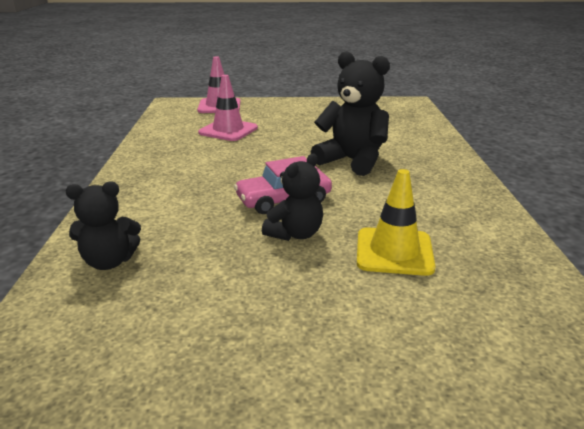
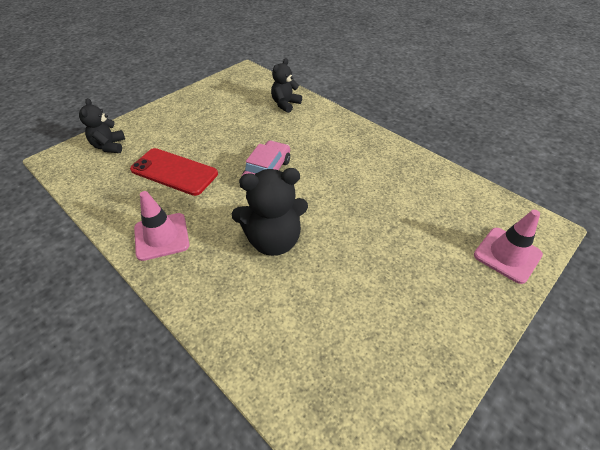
camera: 135 degrees right, 20 degrees up
pink traffic cone [198,75,258,141] -> pink traffic cone moved to [134,191,190,261]
black teddy bear [262,154,323,241] -> black teddy bear moved to [79,98,125,153]
yellow traffic cone [357,169,436,276] -> red phone [130,148,218,196]

